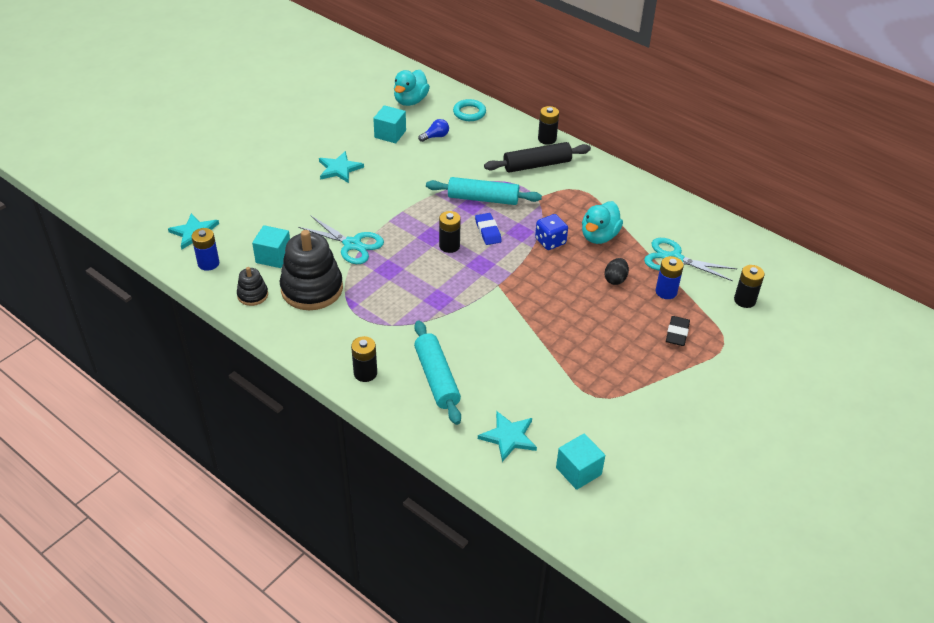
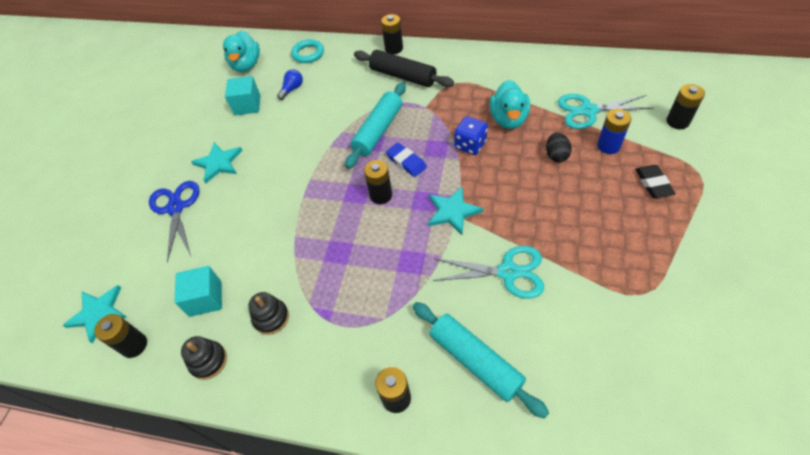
camera: 20 degrees left, 10 degrees up
blue battery [192,228,219,271] -> black battery [94,314,147,358]
black stacking toy [280,230,343,310] -> black stacking toy [248,292,289,335], size x0.49
turquoise scissors [298,215,384,264] -> turquoise scissors moved to [433,246,544,299]
turquoise rolling pin [426,177,542,205] -> turquoise rolling pin turned 45 degrees counterclockwise [345,82,406,169]
turquoise star [478,411,537,462] -> turquoise star moved to [428,187,483,235]
black rolling pin [484,142,591,173] -> black rolling pin turned 75 degrees clockwise [354,50,454,87]
turquoise cube [556,433,605,490] -> none
none -> blue scissors [149,181,200,263]

